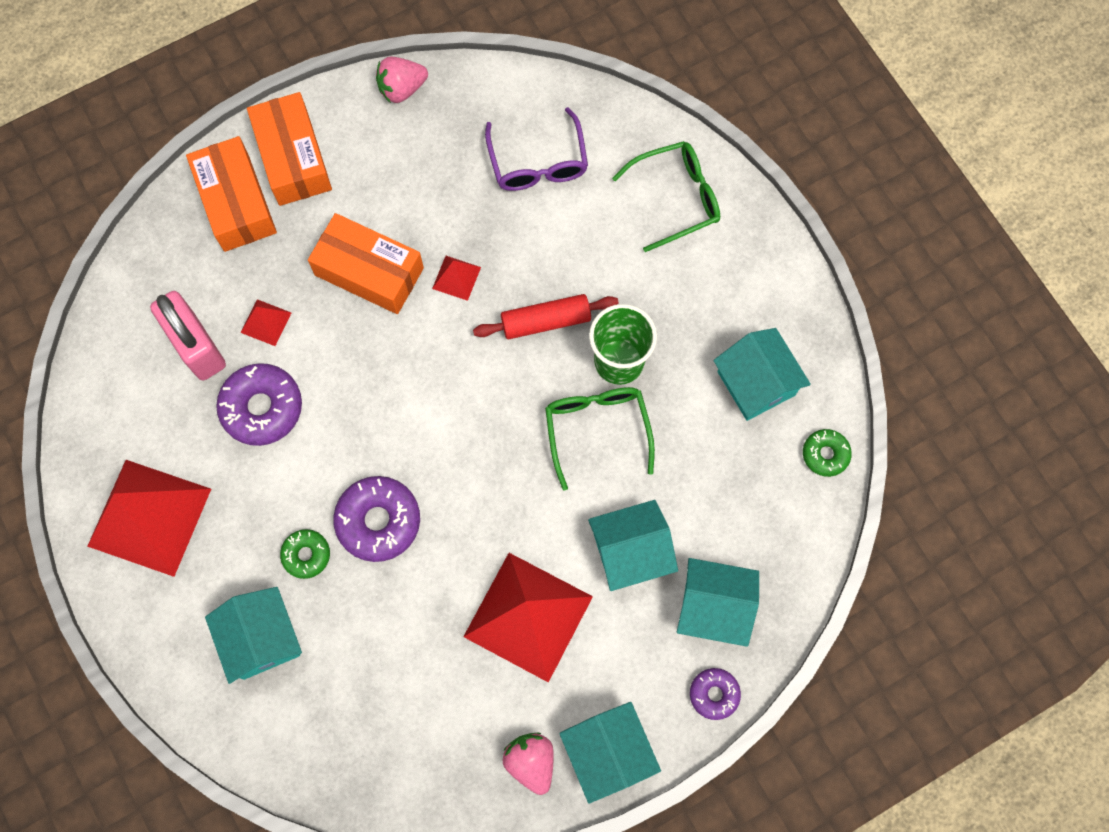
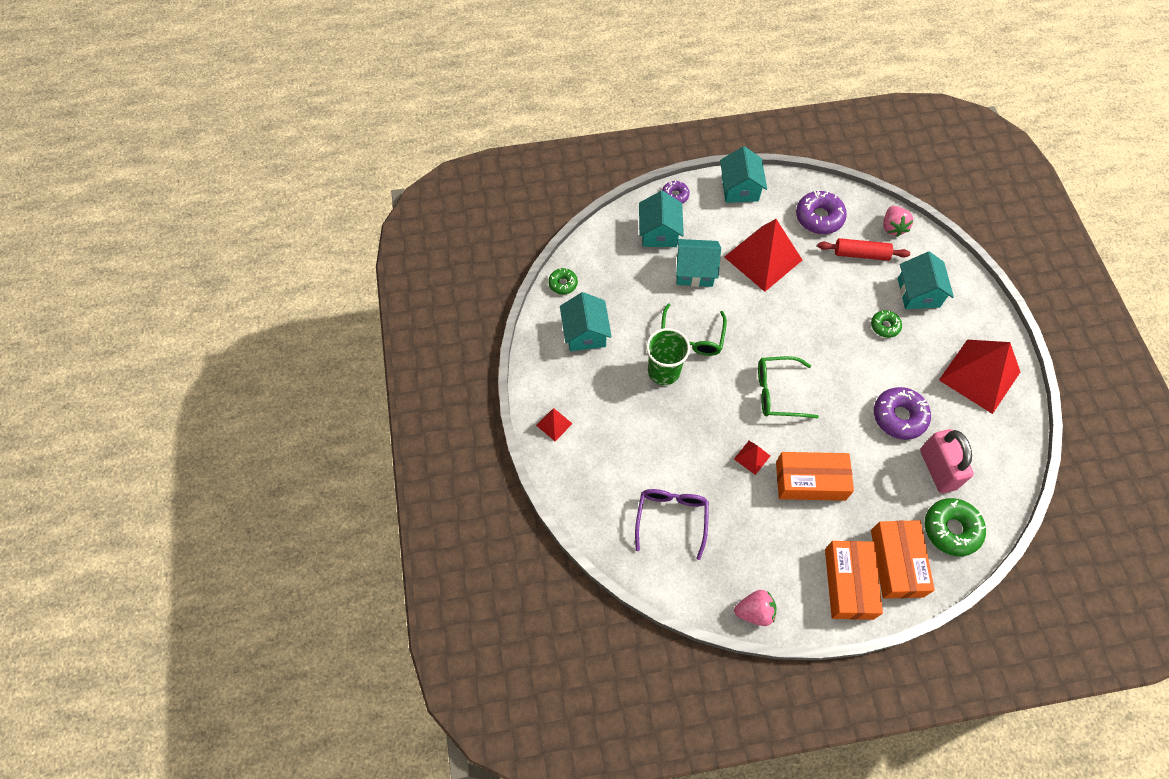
camera: 160 degrees left, 10 degrees down
red pyramid [241,299,291,346] -> red pyramid moved to [536,408,573,441]
orange box [308,213,424,314] -> orange box turned 45 degrees counterclockwise [776,452,854,501]
purple donut [333,476,420,562] -> purple donut moved to [796,190,847,234]
red rolling pin [473,294,619,339] -> red rolling pin moved to [817,238,910,261]
pink strawberry [503,733,554,795] -> pink strawberry moved to [883,206,913,237]
green glasses [612,141,720,252] -> green glasses moved to [758,356,819,418]
turquoise house [677,558,759,647] -> turquoise house turned 60 degrees clockwise [639,191,684,247]
none -> green donut [925,498,986,556]

